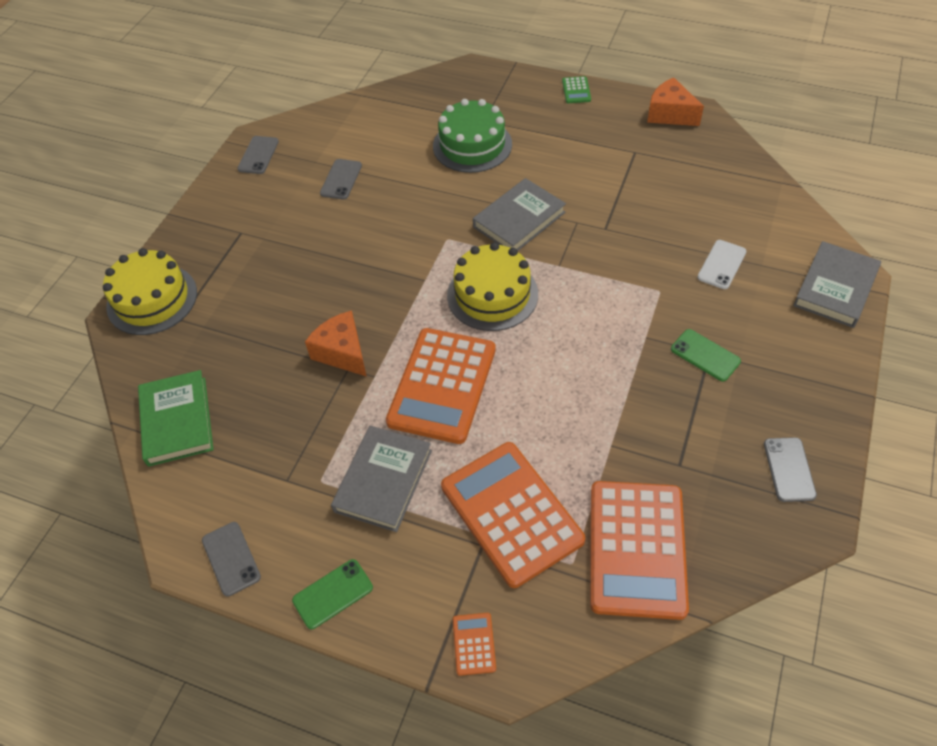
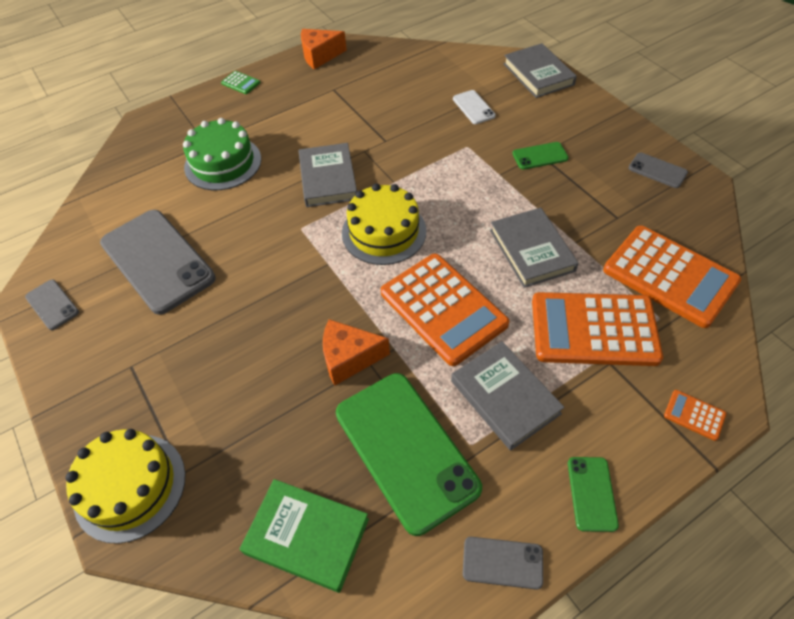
camera: 55 degrees left, 0 degrees up
grey phone [320,159,362,200] -> grey phone [100,210,216,315], size x2.22
none -> green phone [336,373,482,536]
none -> grey book [490,208,579,288]

